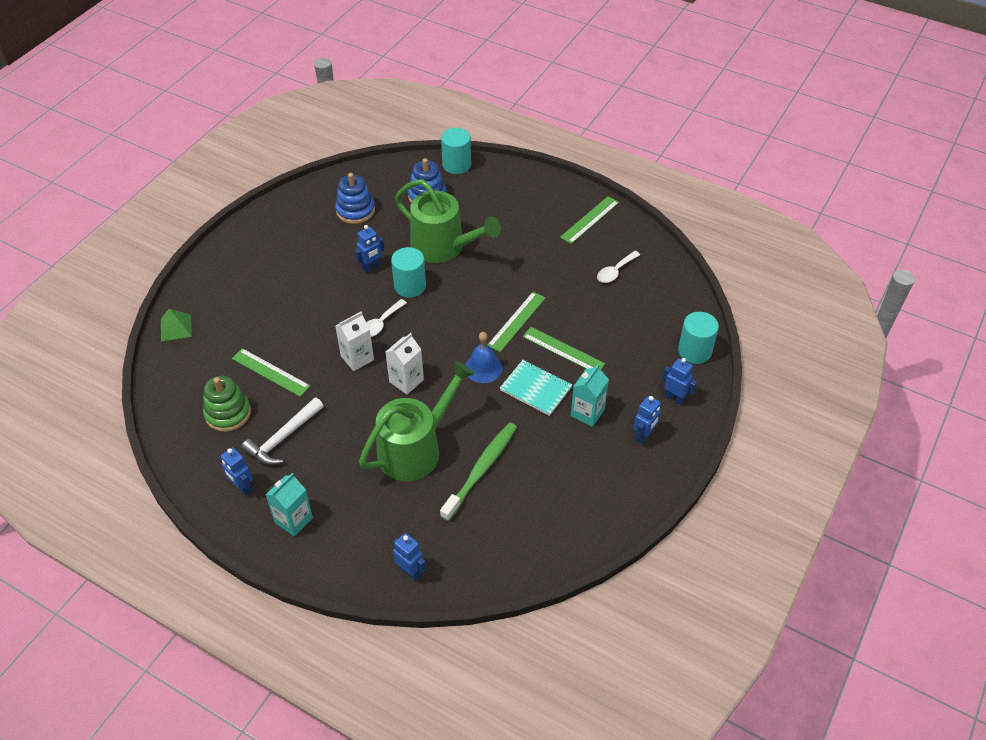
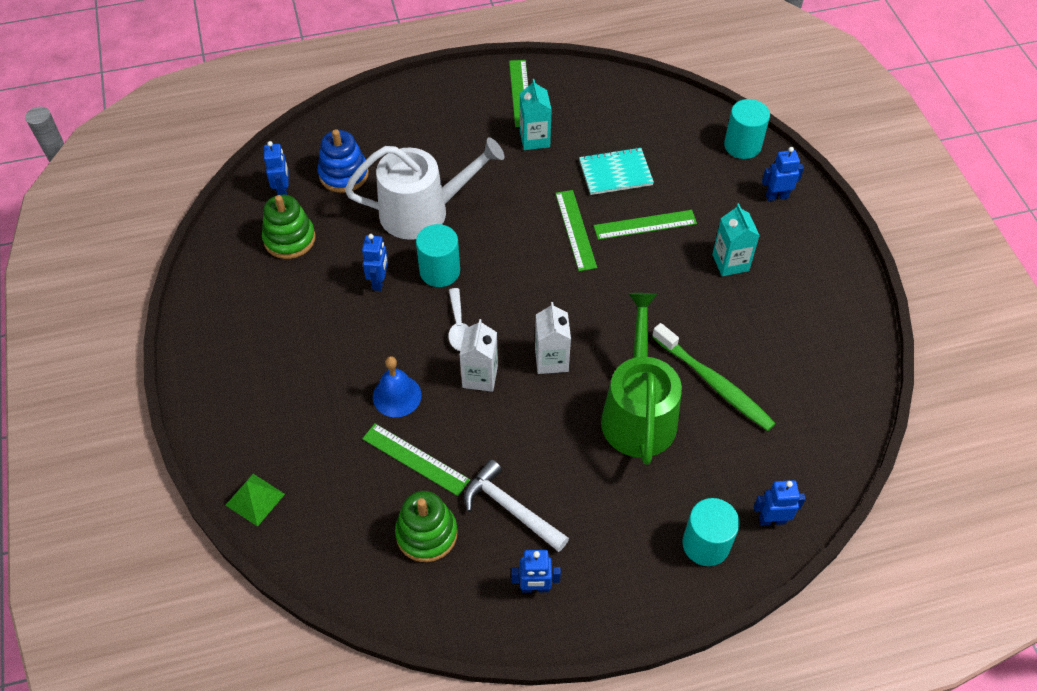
camera: 45 degrees left, 5 degrees up
green ruler [232,348,310,397] -> green ruler turned 45 degrees clockwise [362,424,470,496]
white hammer [241,397,324,465] -> white hammer turned 135 degrees clockwise [464,459,569,552]
turquoise carton [266,473,313,537] -> turquoise carton moved to [520,79,552,150]
blue stacking toy [335,173,375,224] -> green stacking toy [262,195,316,259]
green watering can [395,179,501,263] -> white watering can [345,137,504,240]
green toothbrush [440,422,517,521] -> green toothbrush turned 150 degrees clockwise [652,323,776,431]
turquoise cylinder [441,128,471,174] -> turquoise cylinder moved to [683,498,740,566]
blue bell [465,332,502,383] -> blue bell moved to [373,356,422,417]
turquoise notebook [500,360,572,416] -> turquoise notebook moved to [579,147,654,195]
white spoon [597,251,640,283] -> none
blue robot [633,396,661,444] -> blue robot moved to [264,141,289,195]

